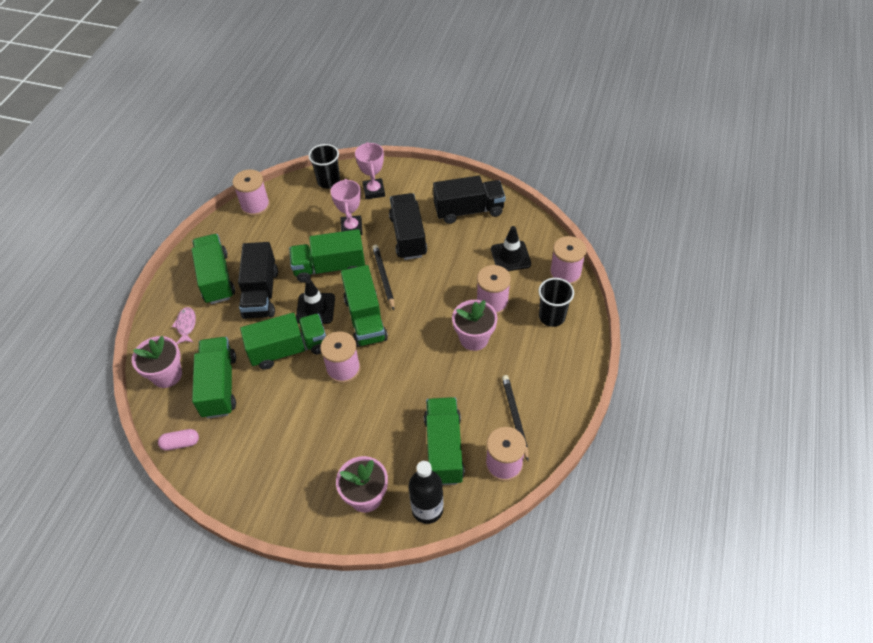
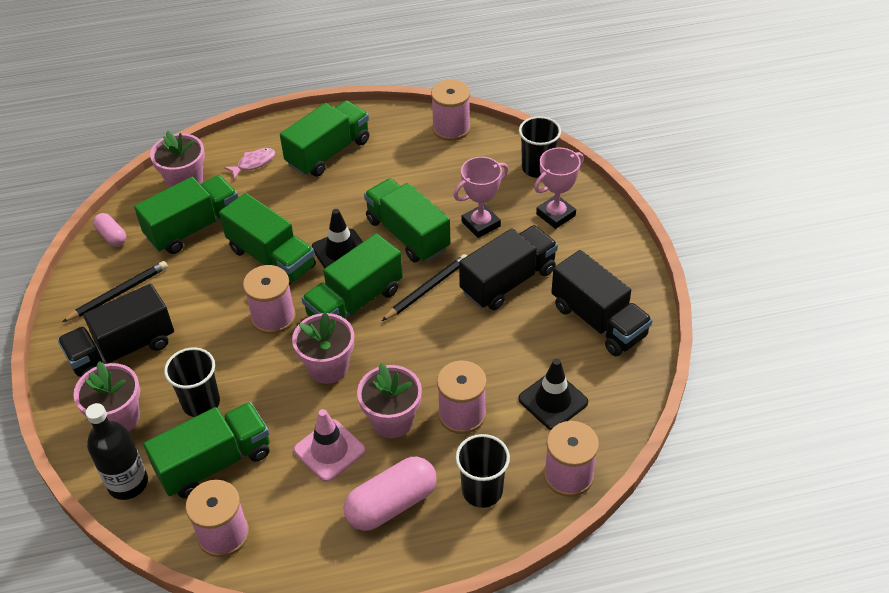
camera: 60 degrees right, 5 degrees down
black truck [238,242,278,319] -> black truck moved to [58,284,174,377]
black pencil [502,375,529,461] -> black pencil moved to [62,261,168,322]
none -> black cup [164,347,220,417]
none -> pink flower pot [292,312,354,384]
none -> pink traffic cone [294,409,365,482]
none -> pink capsule [344,457,437,531]

